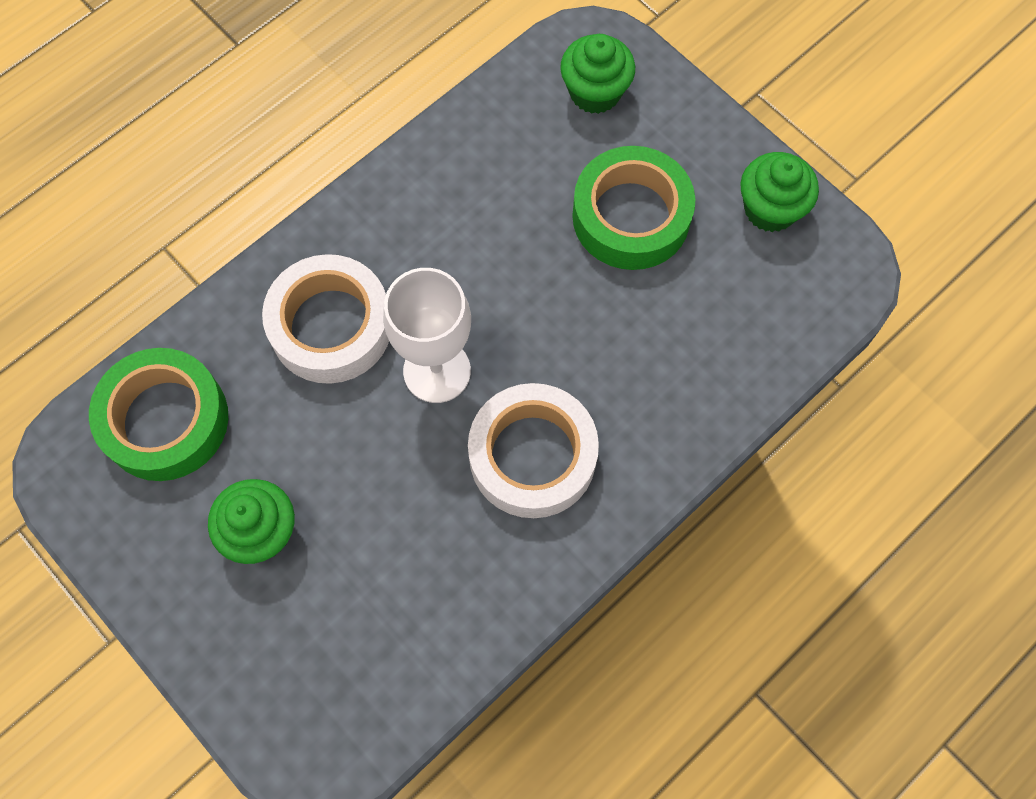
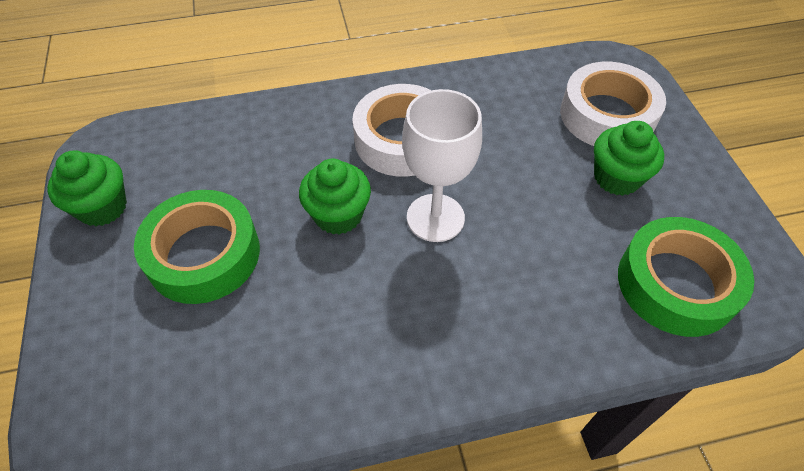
camera: 150 degrees left, 15 degrees down
white tape [262,254,389,384] -> white tape moved to [560,62,666,146]
green cupcake [560,34,635,114] -> green cupcake moved to [299,159,371,235]

